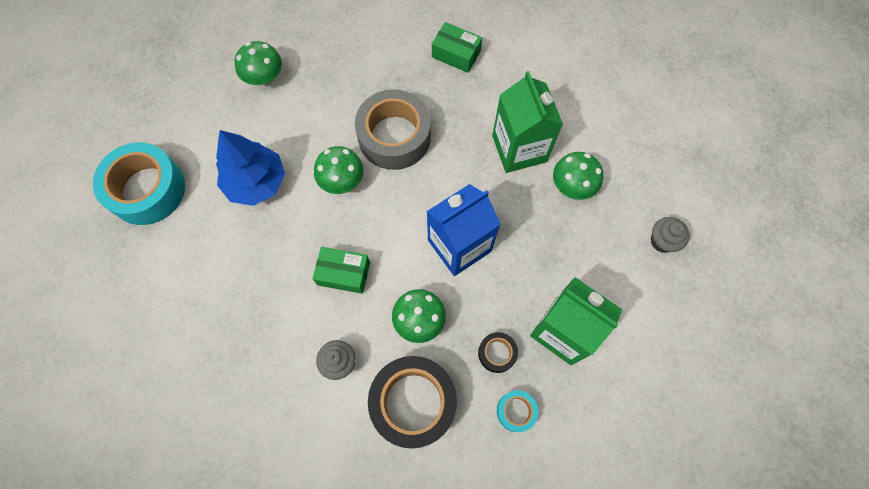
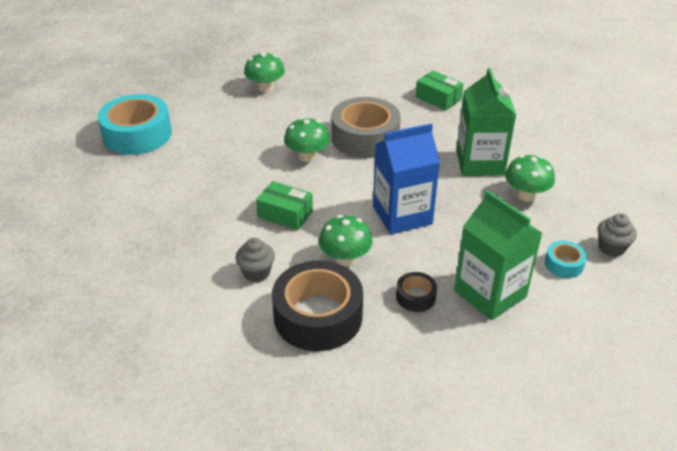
camera: 15 degrees right, 30 degrees down
blue tree [216,130,285,206] -> none
turquoise tape [497,390,538,432] -> turquoise tape moved to [545,241,587,278]

